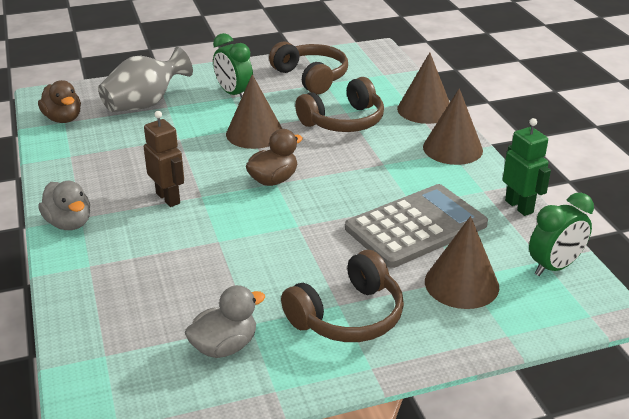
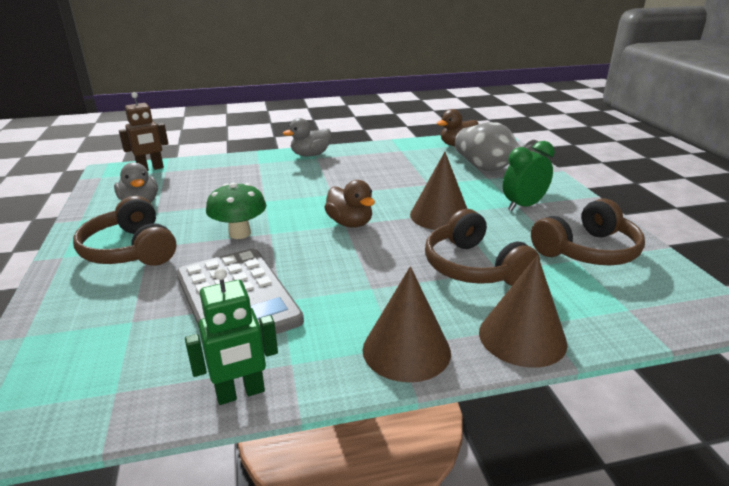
camera: 95 degrees right, 5 degrees down
brown robot [144,111,184,207] -> brown robot moved to [119,92,169,171]
brown cone [425,216,499,309] -> none
green clock [529,193,594,276] -> none
none -> green mushroom [206,183,266,239]

